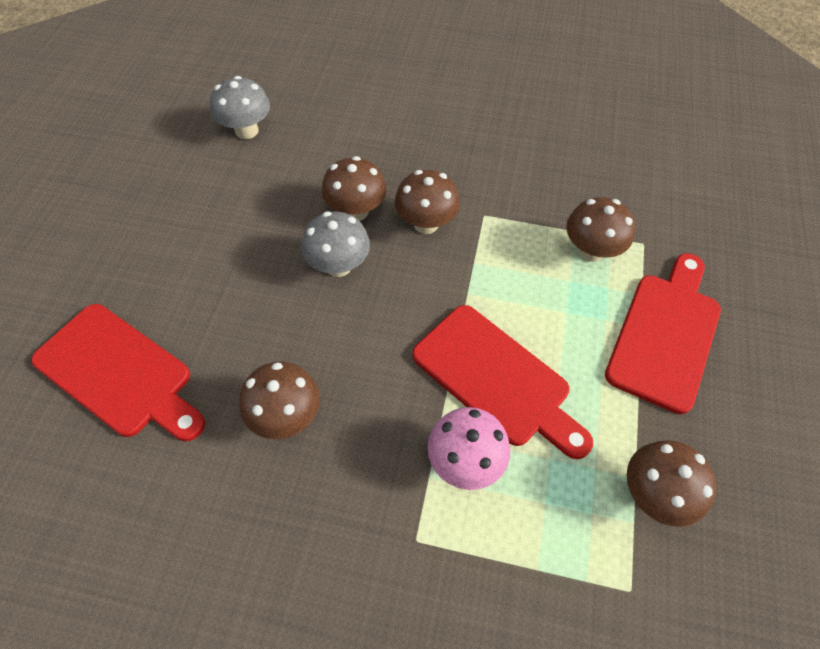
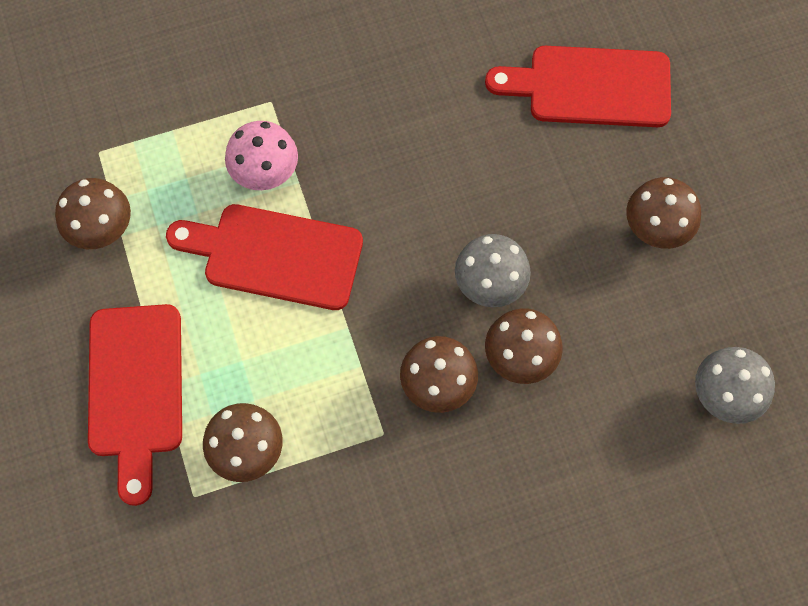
camera: 150 degrees right, 10 degrees up
brown mushroom [239,361,320,439] -> brown mushroom moved to [626,177,701,249]

